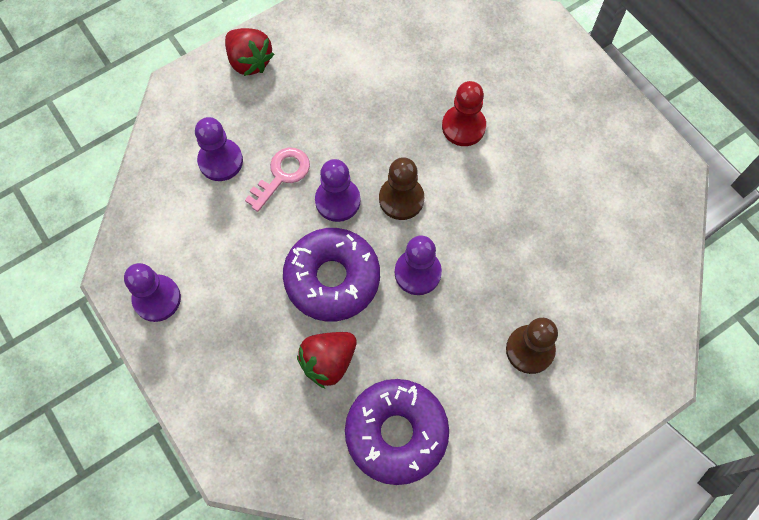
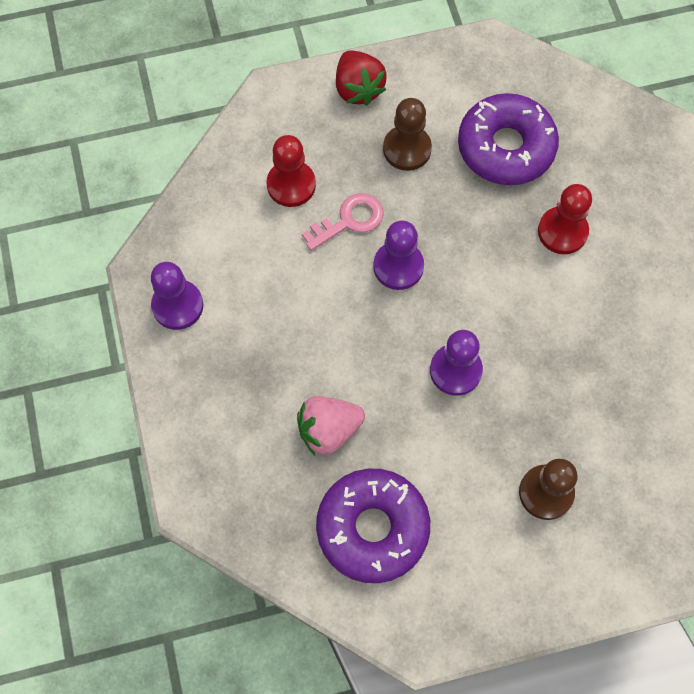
camera: 20 degrees right, 0 degrees up
purple pawn [195,117,243,181] -> red pawn [267,135,316,207]
purple donut [283,228,380,321] -> purple donut moved to [458,93,559,185]
red strawberry [297,332,357,389] -> pink strawberry [297,396,365,455]
brown pawn [379,157,424,220] -> brown pawn moved to [383,98,432,171]

